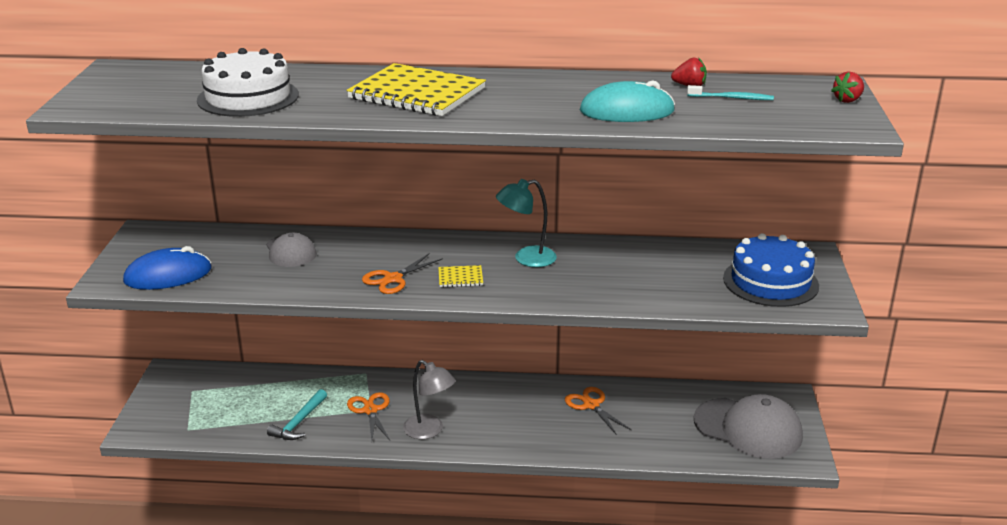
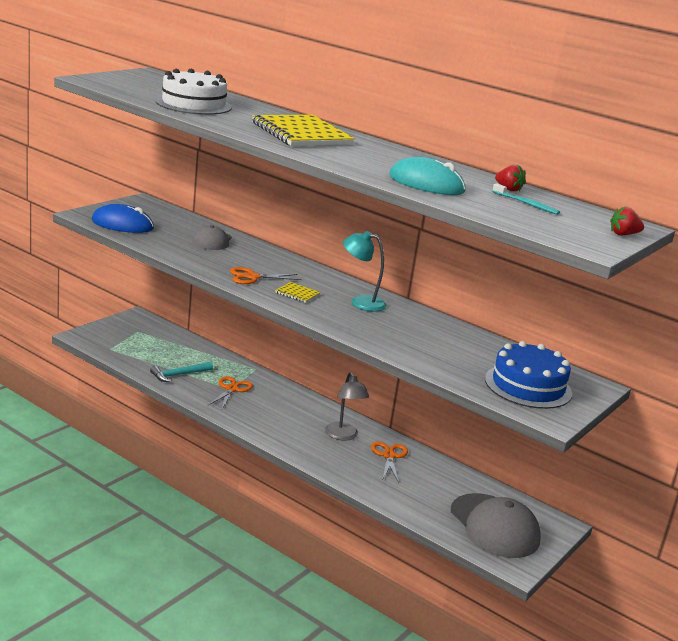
camera: 30 degrees right, 5 degrees down
grey lamp [403,360,456,439] -> grey lamp moved to [325,372,369,441]

